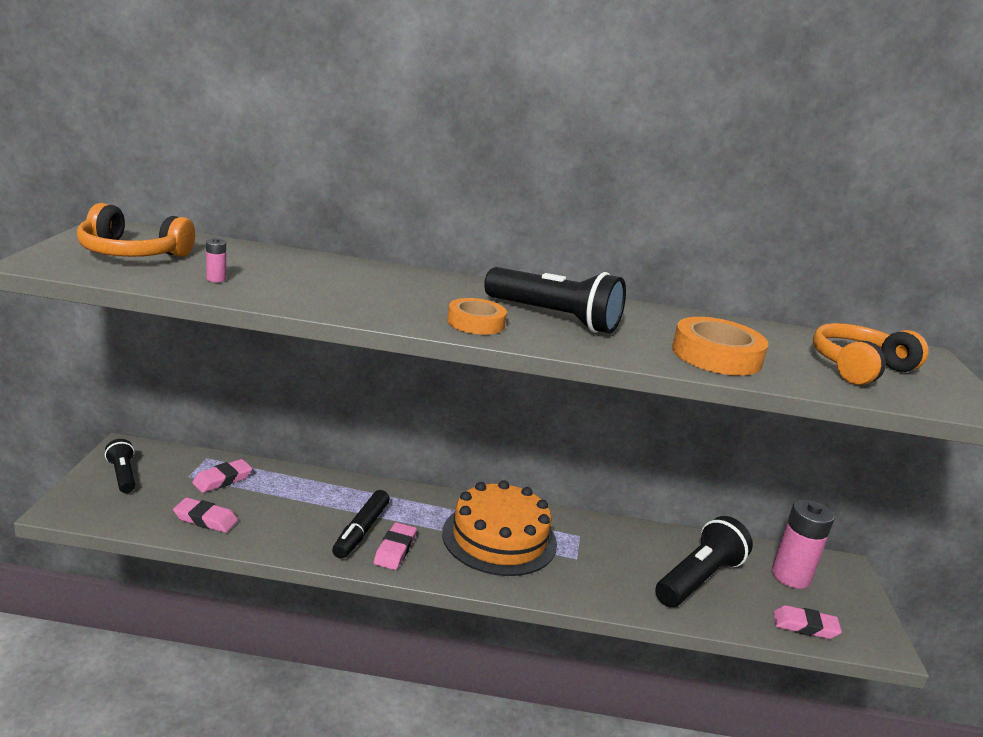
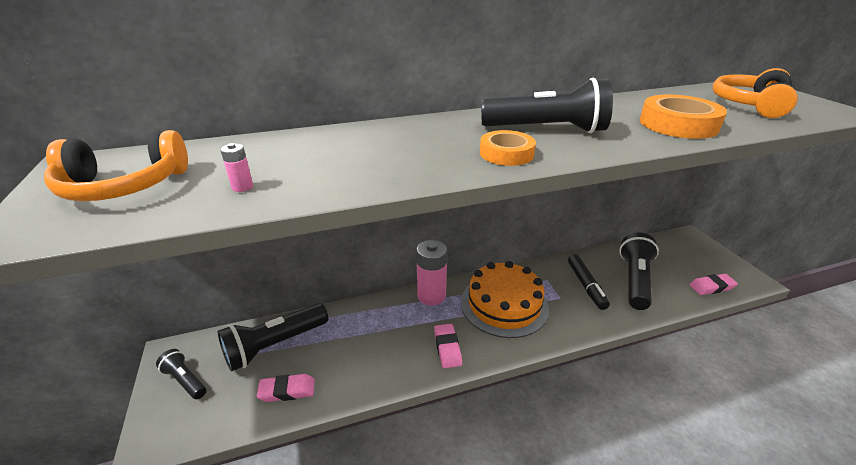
camera: 20 degrees left, 10 degrees up
pink eraser [192,459,253,493] -> black flashlight [217,303,328,372]
black marker [332,490,390,559] -> black marker moved to [568,254,610,310]
pink battery [772,499,834,589] -> pink battery moved to [416,240,447,306]

